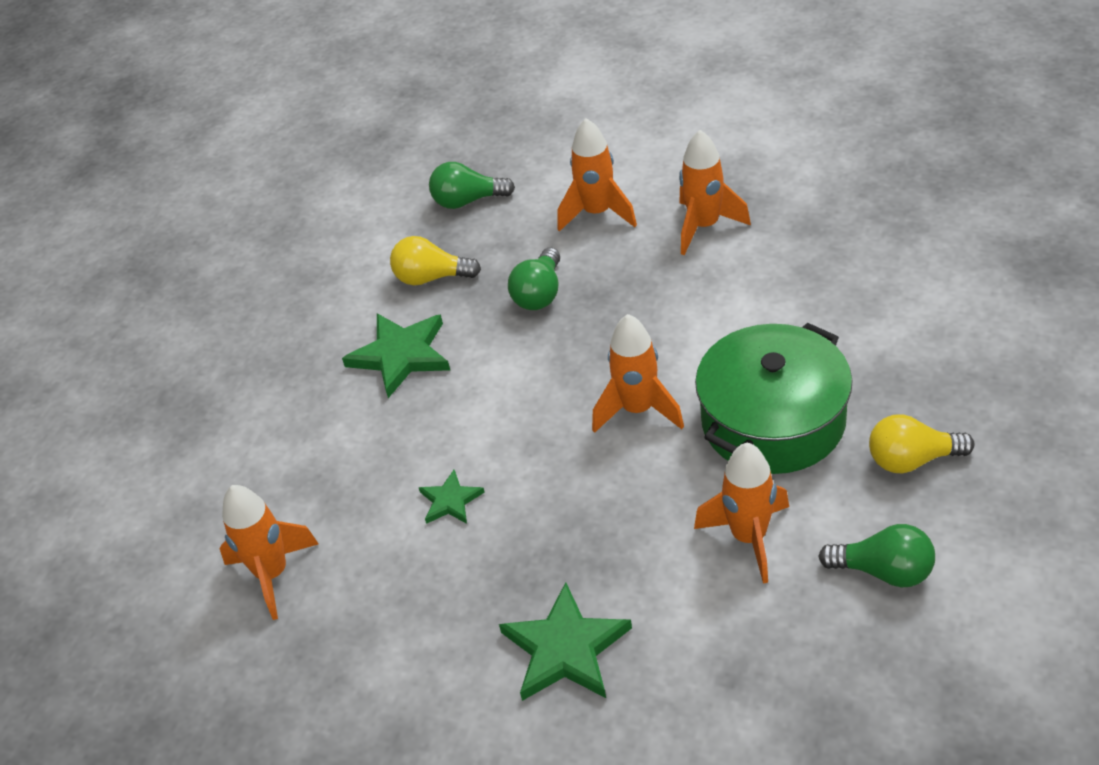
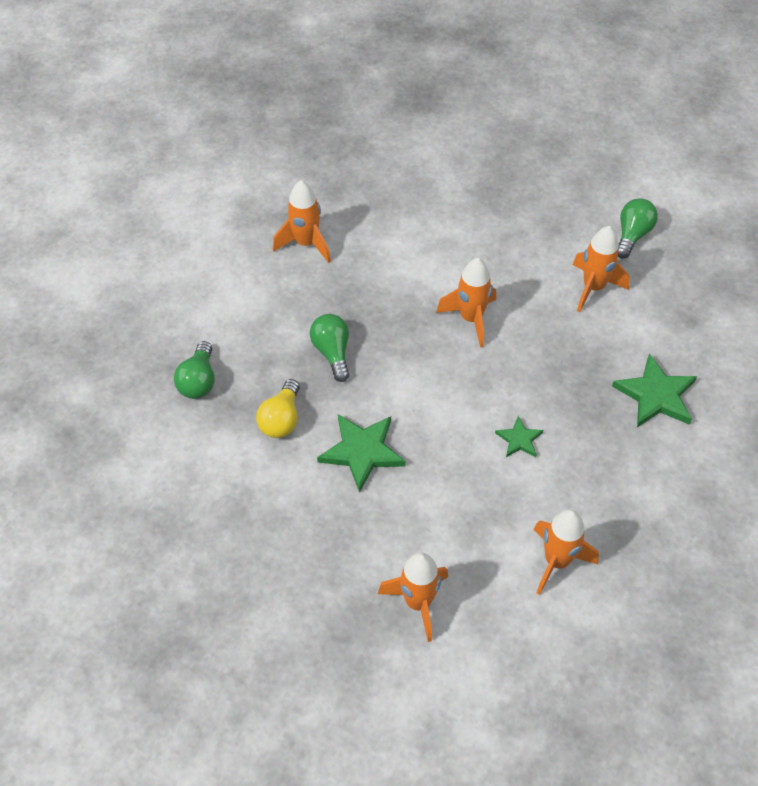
camera: 85 degrees left, 10 degrees up
green light bulb [508,248,560,310] -> green light bulb turned 135 degrees counterclockwise [310,314,349,382]
orange rocket [557,118,637,232] -> orange rocket moved to [378,552,448,642]
green pot [695,323,852,474] -> none
yellow light bulb [869,414,975,473] -> none

